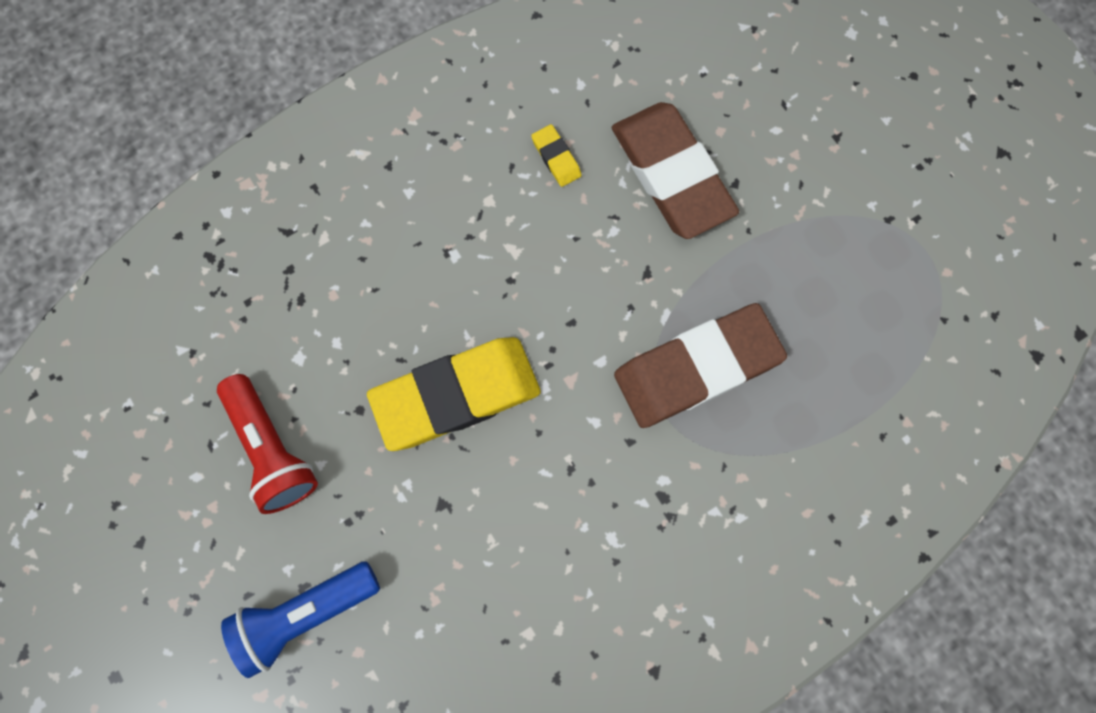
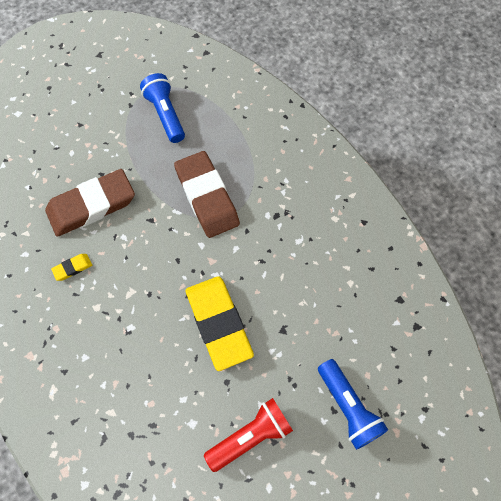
camera: 90 degrees left, 10 degrees down
none -> blue flashlight [140,73,185,143]

